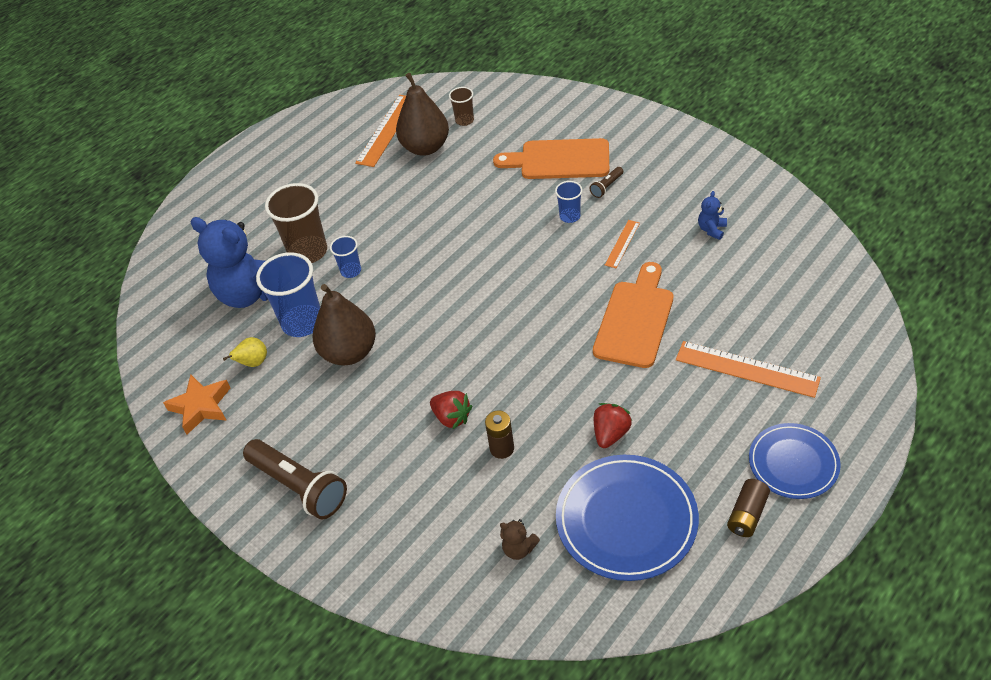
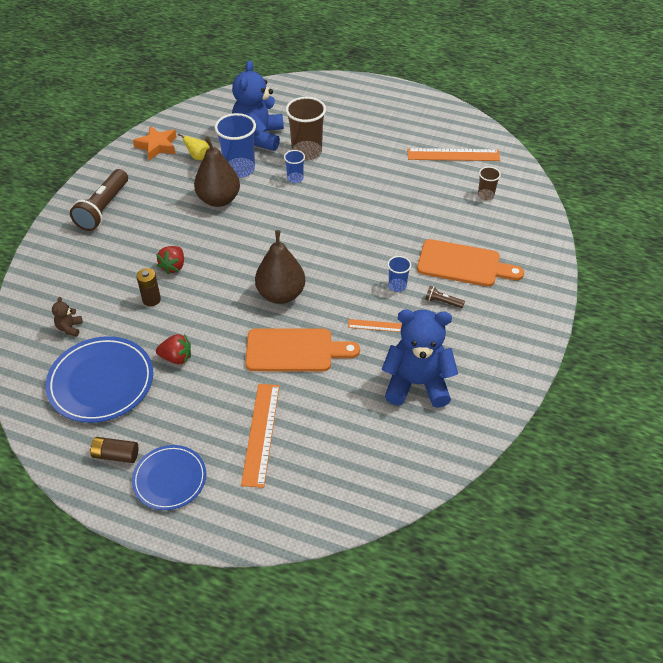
camera: 65 degrees right, 0 degrees up
brown pear [396,73,449,156] -> brown pear moved to [255,230,305,304]
orange cutting board [493,138,609,179] -> orange cutting board turned 120 degrees clockwise [417,239,524,287]
blue teddy bear [698,191,727,240] -> blue teddy bear [382,309,458,408], size x2.46

